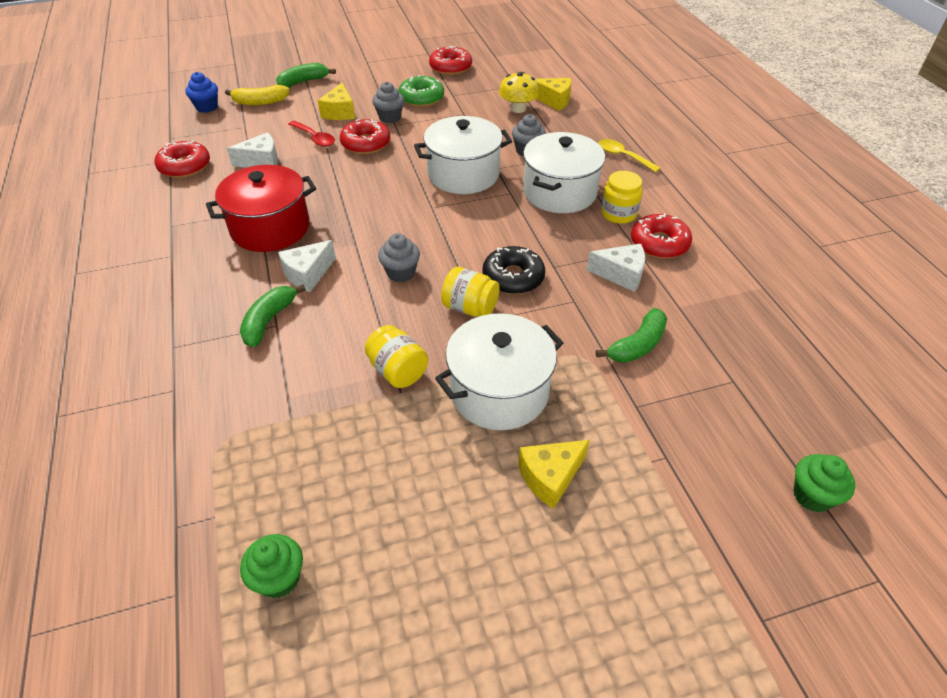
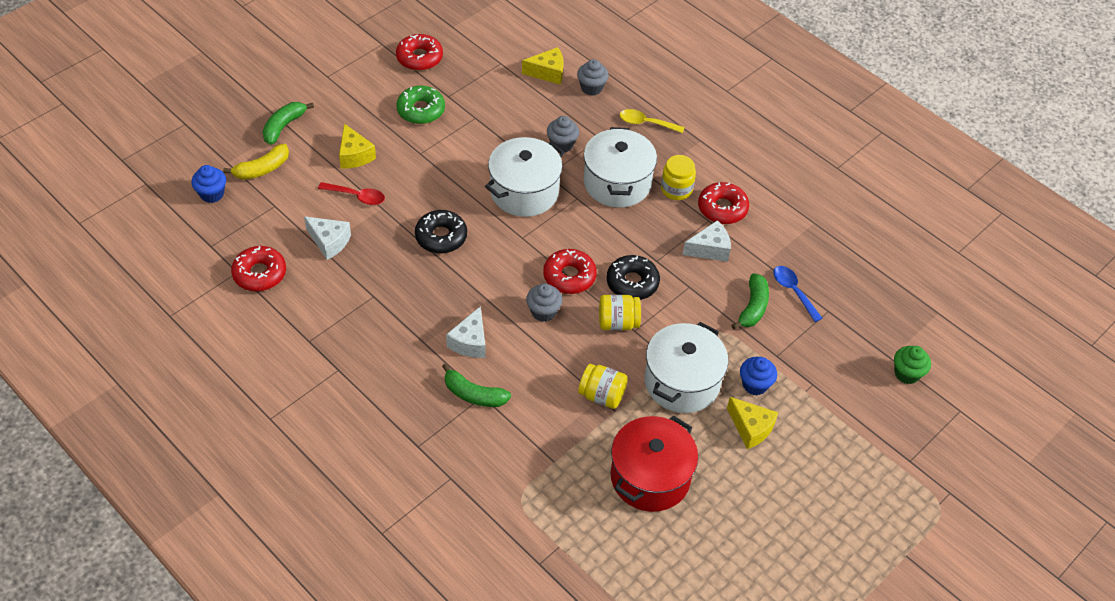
camera: 30 degrees left, 5 degrees up
red pot [206,165,316,252] -> red pot moved to [611,415,698,512]
white cheese [227,132,278,168] -> white cheese turned 75 degrees clockwise [304,216,351,260]
green banana [240,284,306,347] -> green banana turned 60 degrees counterclockwise [442,363,511,407]
green cupcake [240,534,303,598] -> none
red donut [340,119,390,154] -> red donut moved to [543,249,597,294]
grey cupcake [372,82,404,123] -> grey cupcake moved to [577,59,609,96]
yellow mushroom [499,72,539,113] -> none
yellow cheese [518,440,590,509] -> yellow cheese turned 75 degrees counterclockwise [727,397,778,449]
none -> black donut [415,210,467,254]
none -> blue cupcake [740,357,777,395]
none -> blue spoon [773,266,823,322]

